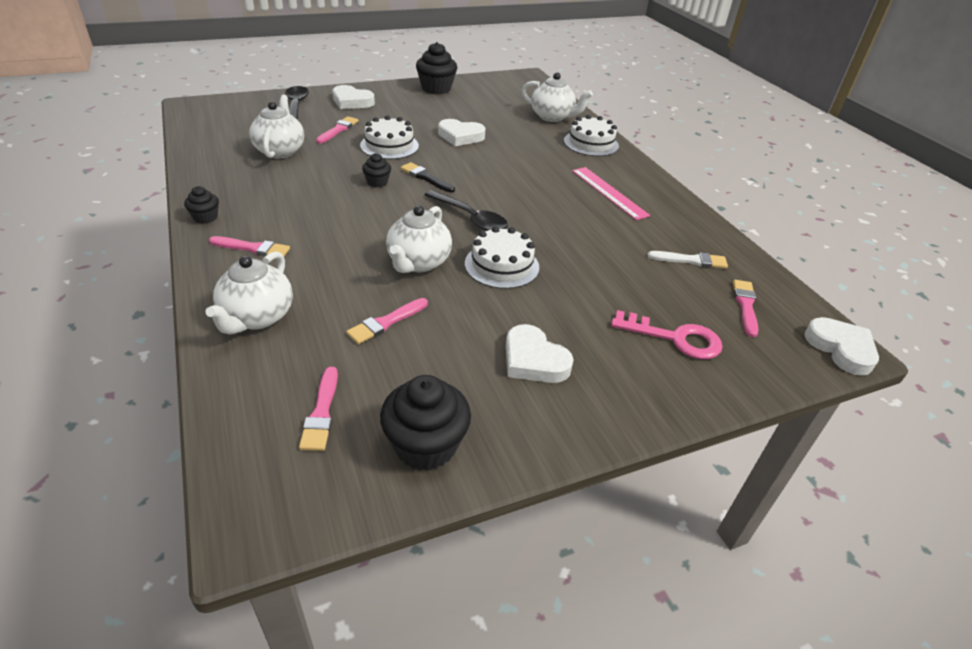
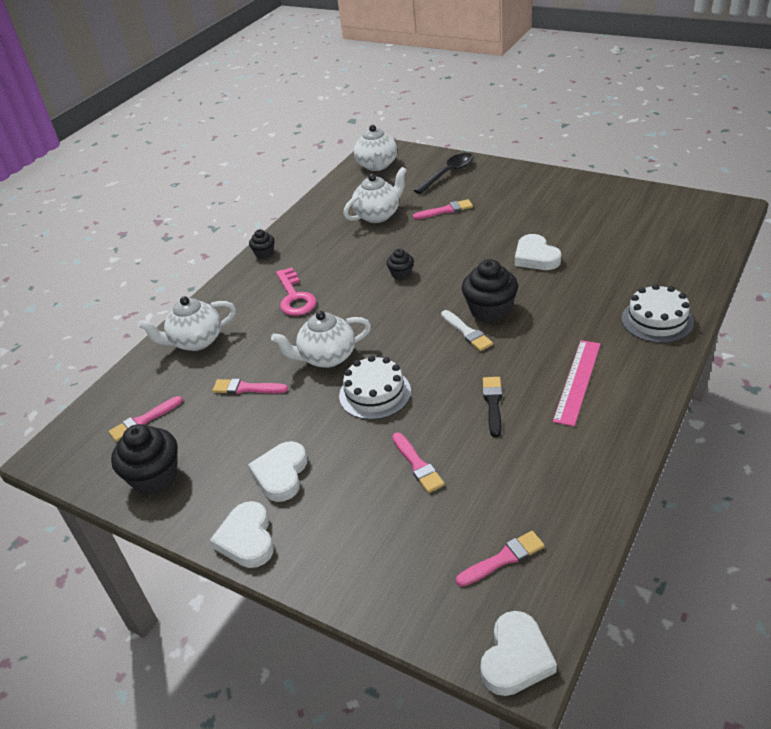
camera: 60 degrees right, 0 degrees up
pink brush [209,236,290,256] -> pink brush moved to [392,433,445,493]
white heart [333,85,375,109] -> white heart moved to [210,501,274,568]
white cake [360,115,419,159] -> none
black brush [400,162,455,193] -> black brush moved to [483,377,502,437]
black cupcake [416,42,457,94] -> black cupcake moved to [462,259,518,323]
black spoon [425,190,508,231] -> none
white teapot [522,72,593,122] -> white teapot moved to [354,125,397,171]
pink key [611,310,723,359] -> pink key moved to [276,267,316,316]
white brush [648,251,728,269] -> white brush moved to [441,310,493,351]

